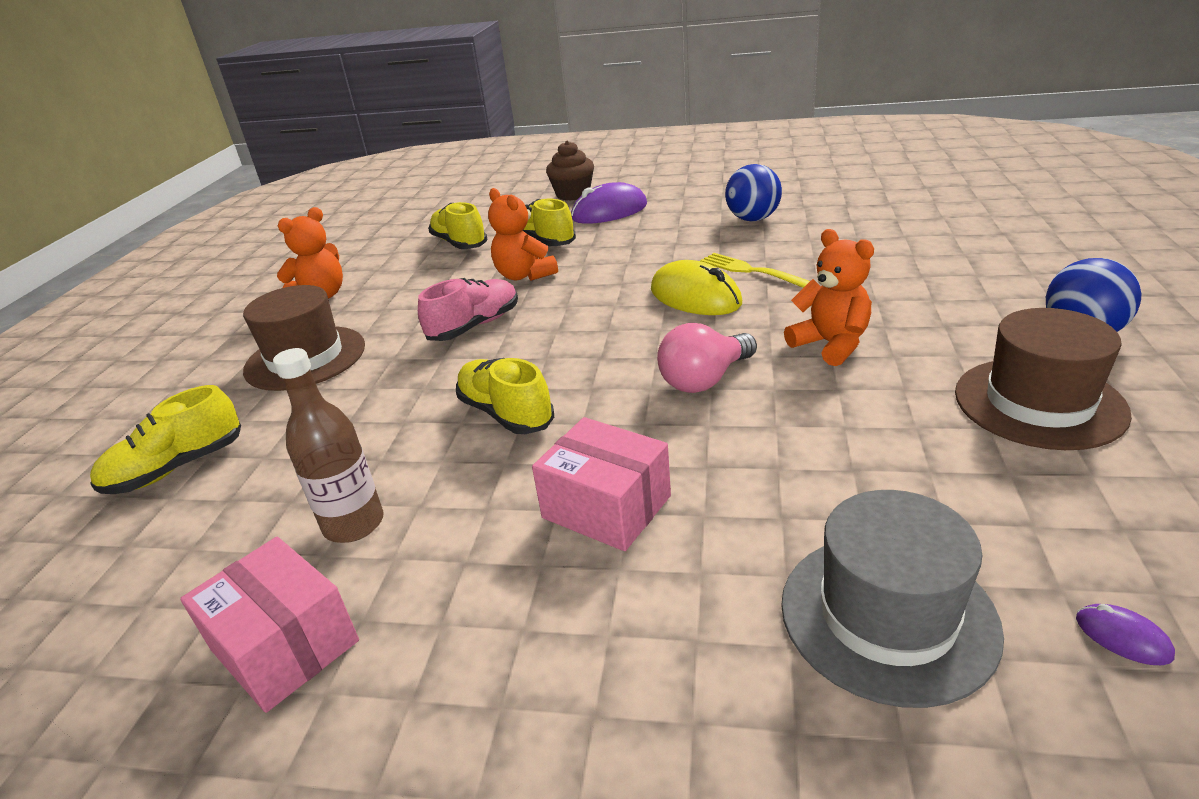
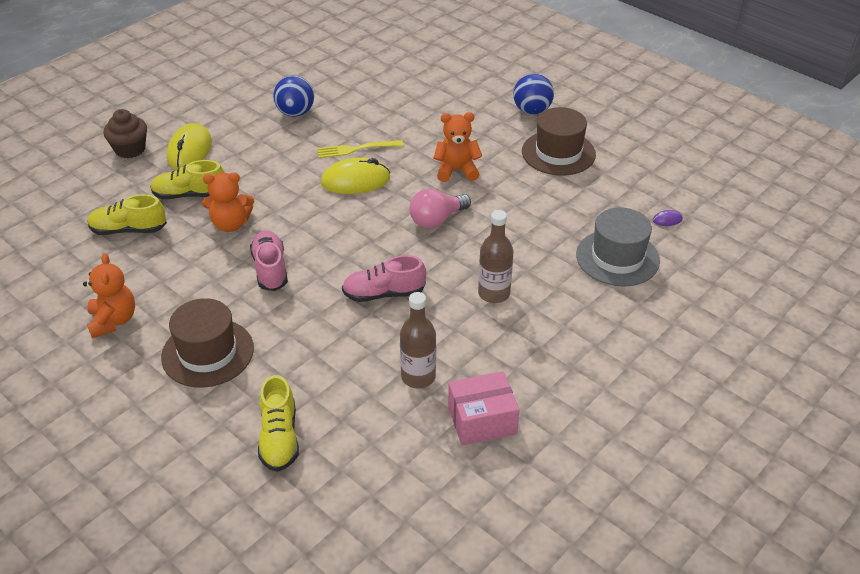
camera: 60 degrees left, 10 degrees up
yellow shoe [456,358,554,434] -> pink shoe [342,255,426,302]
pink box [532,417,671,551] -> brown bottle [478,210,513,303]
purple mouse [571,182,647,224] -> yellow mouse [167,123,212,170]
pink light bulb [657,323,757,393] -> pink light bulb turned 60 degrees clockwise [409,189,471,229]

